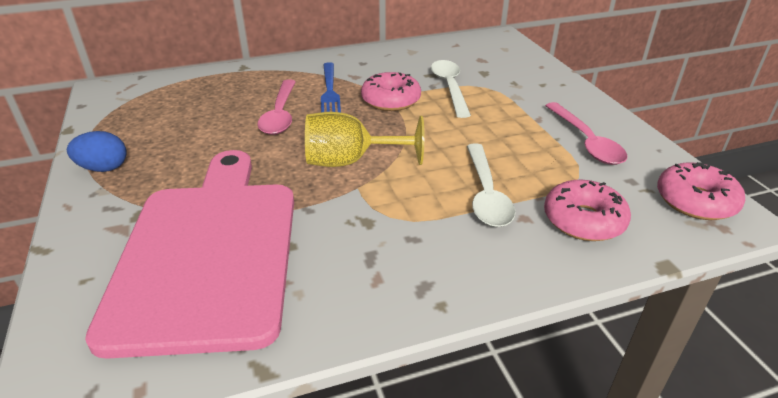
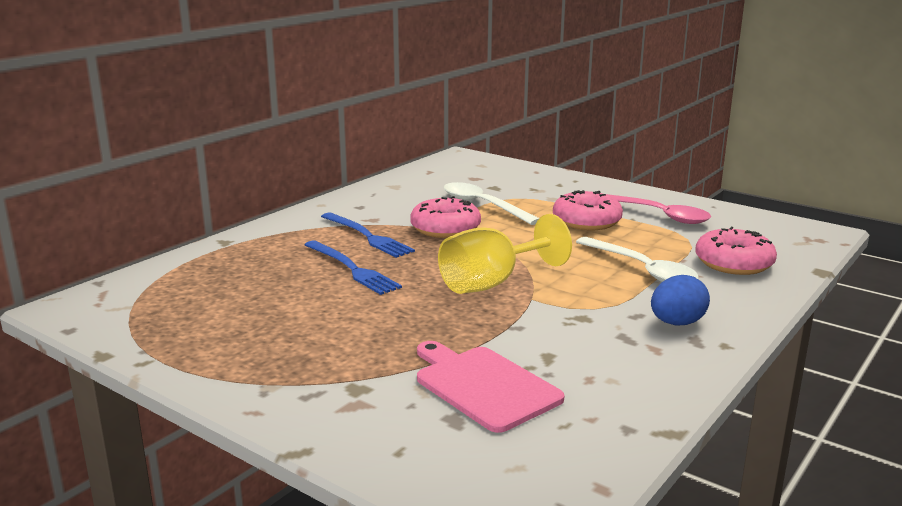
camera: 35 degrees left, 15 degrees down
blue egg [67,131,127,172] -> blue egg moved to [651,275,710,325]
pink cutting board [85,150,294,359] -> pink cutting board [417,341,564,433], size x0.50
pink spoon [257,80,296,135] -> blue fork [305,240,402,295]
pink donut [657,162,745,220] -> pink donut moved to [553,190,623,230]

